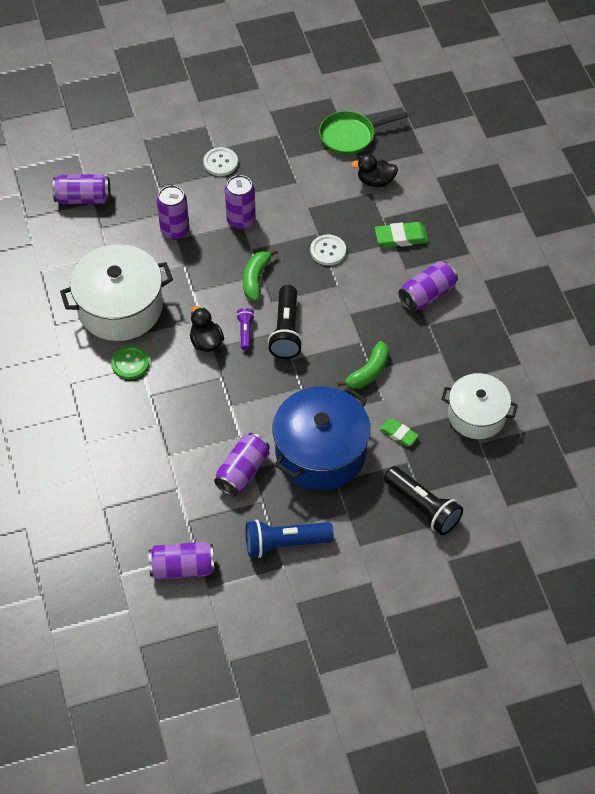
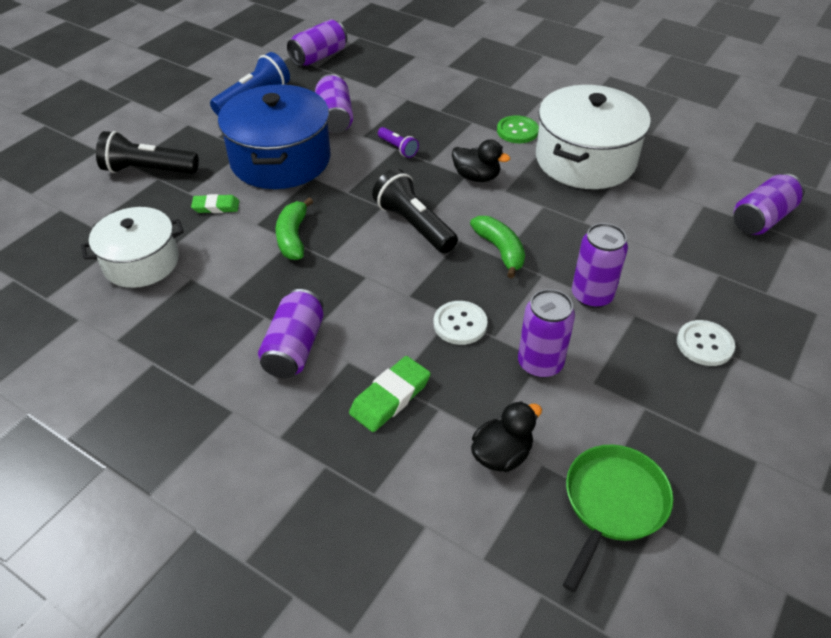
camera: 140 degrees right, 10 degrees down
purple can [157,185,189,240] -> purple can moved to [518,289,575,378]
purple flashlight [236,308,255,350] -> purple flashlight moved to [378,127,419,158]

